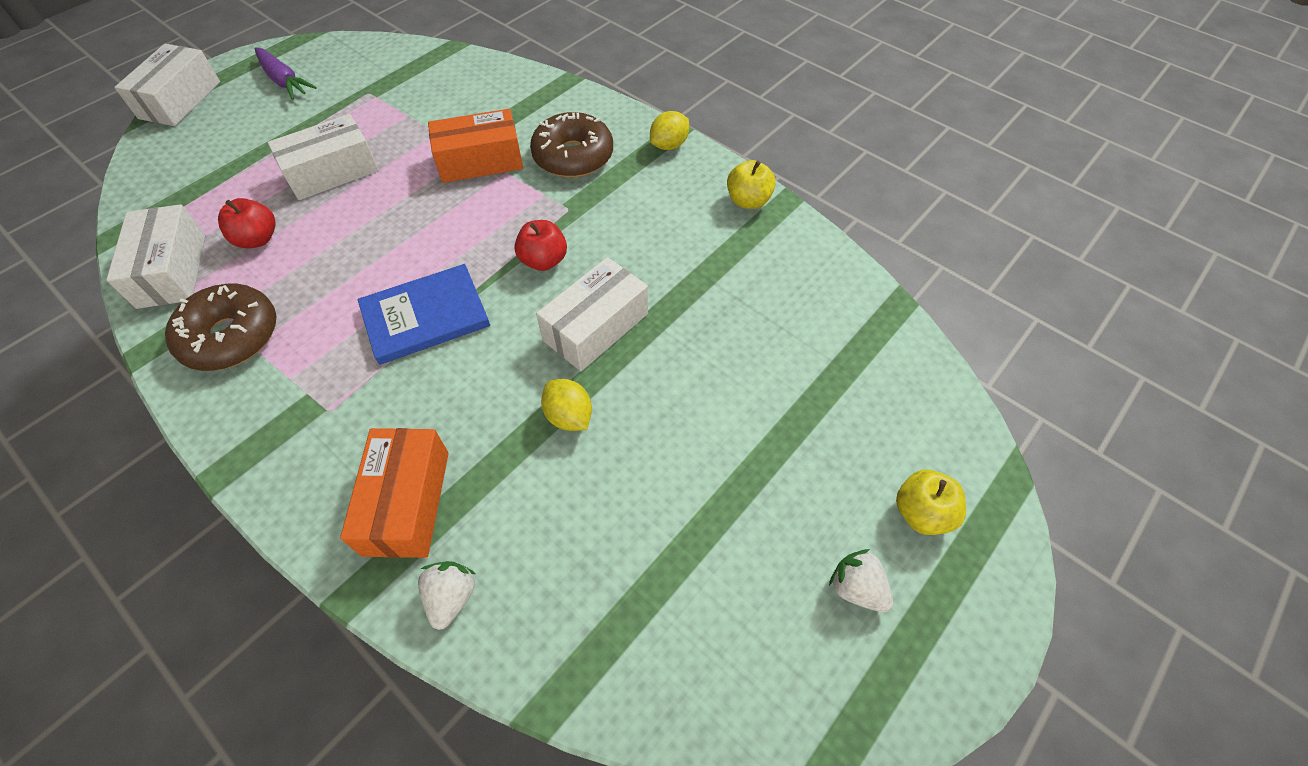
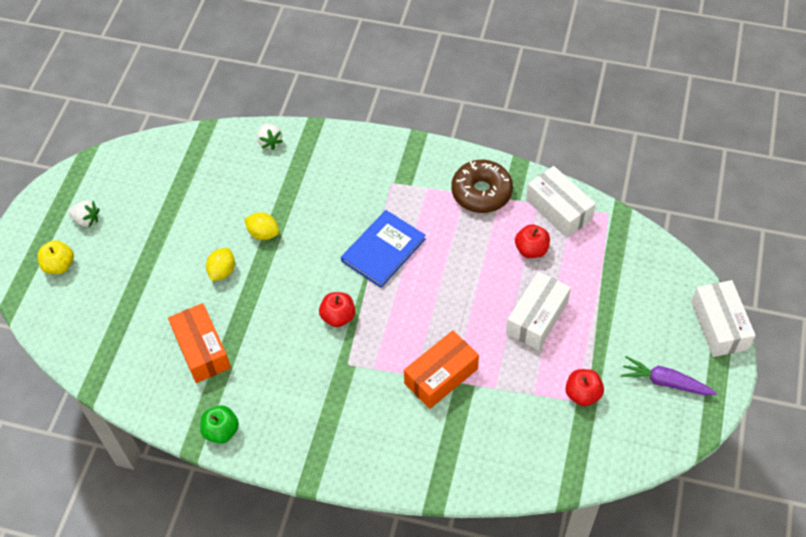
camera: 155 degrees right, 0 degrees up
orange box [340,428,449,558] -> orange box moved to [168,303,231,383]
brown donut [530,112,613,178] -> none
white box [536,257,648,371] -> none
yellow lemon [650,111,689,150] -> yellow lemon moved to [206,248,235,281]
yellow apple [727,160,776,209] -> green apple [200,405,239,443]
none -> red apple [565,369,604,406]

